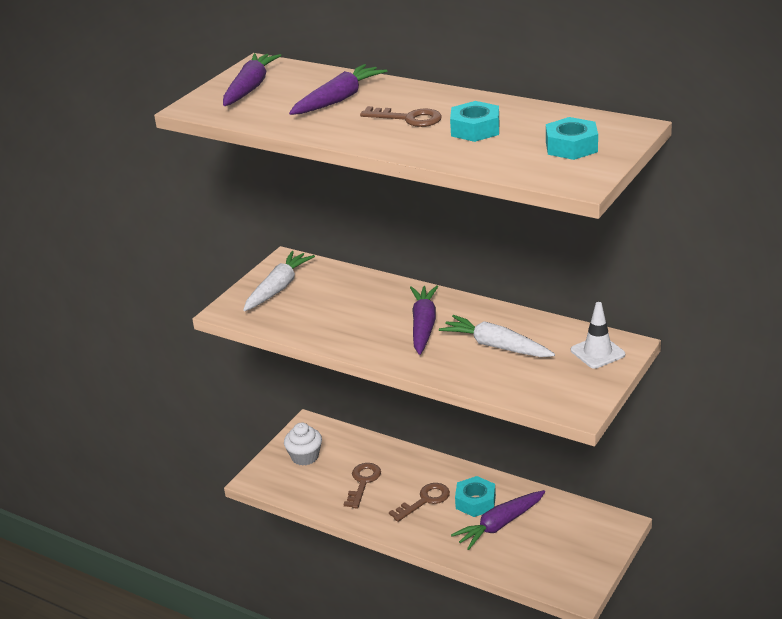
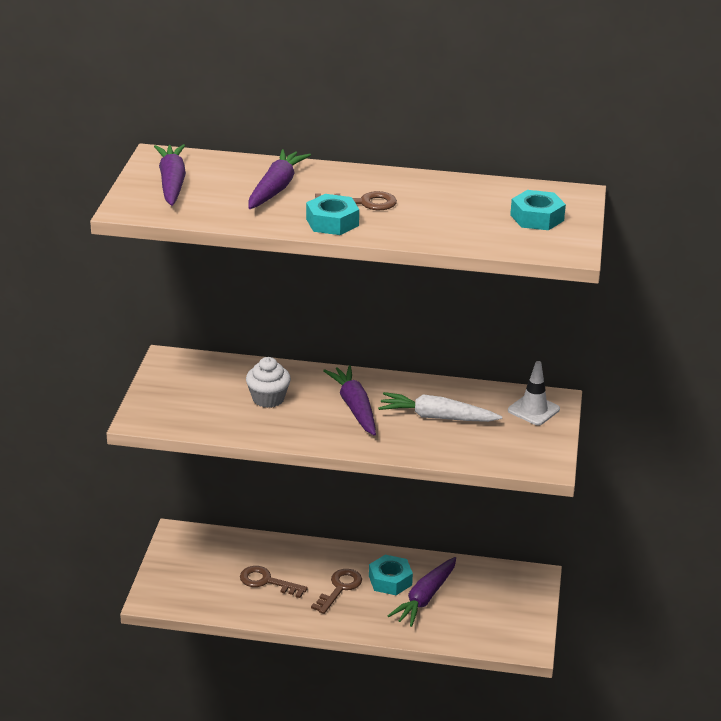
camera: 25 degrees left, 0 degrees up
white carrot [243,251,315,311] -> none
white cupcake [284,423,322,466] -> white cupcake moved to [246,357,291,408]
brown key [344,463,381,509] -> brown key turned 60 degrees counterclockwise [240,566,308,598]
turquoise nut [450,101,499,142] -> turquoise nut moved to [306,194,359,235]

